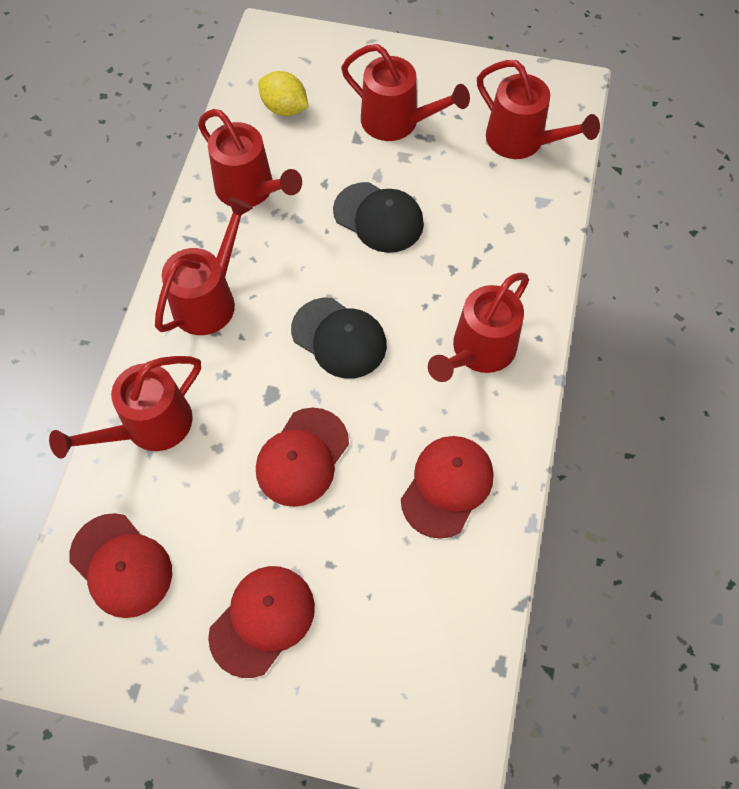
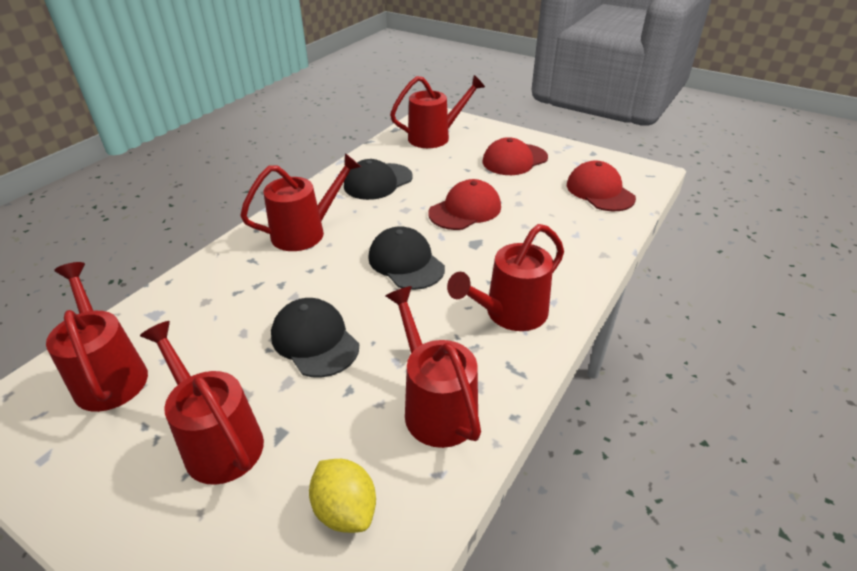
camera: 160 degrees left, 25 degrees down
red watering can [49,356,201,459] -> red watering can moved to [390,75,485,148]
red cap [401,436,494,539] -> black cap [344,159,413,200]

